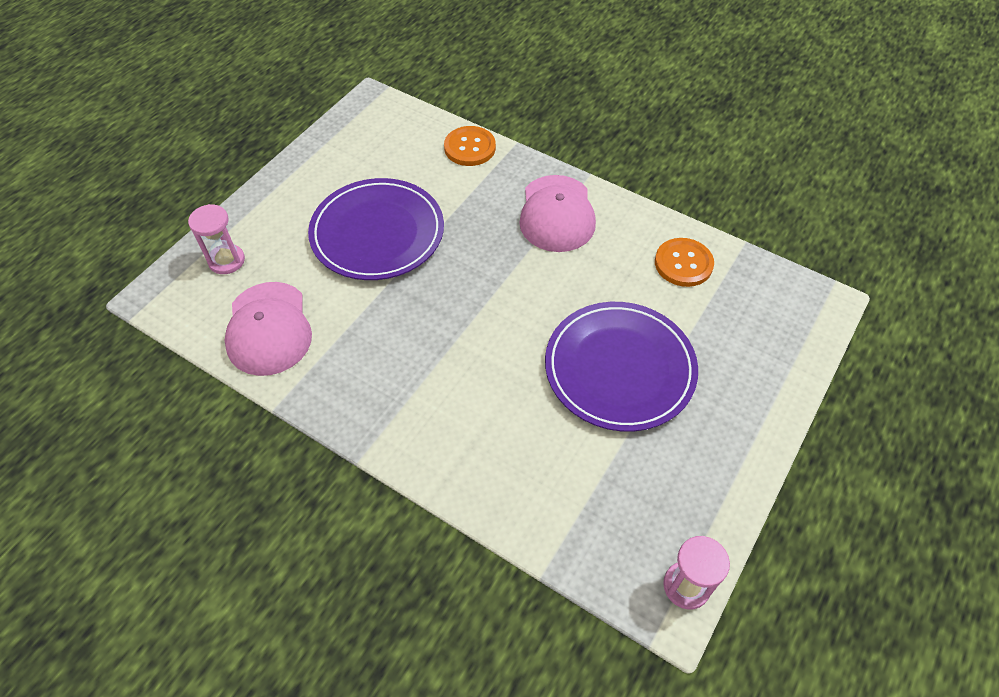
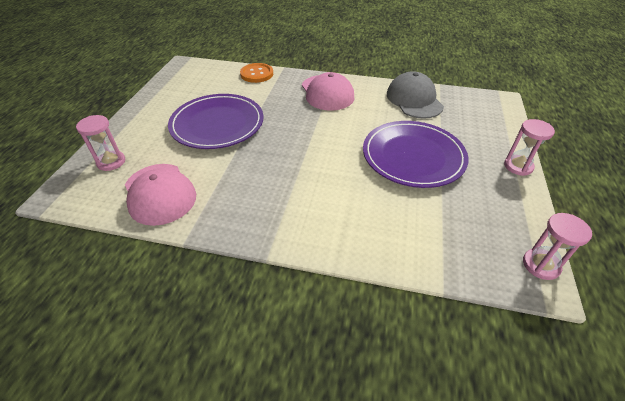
camera: 20 degrees left, 10 degrees down
orange button [655,238,714,287] -> grey cap [387,71,444,119]
none -> pink hourglass [504,119,555,176]

